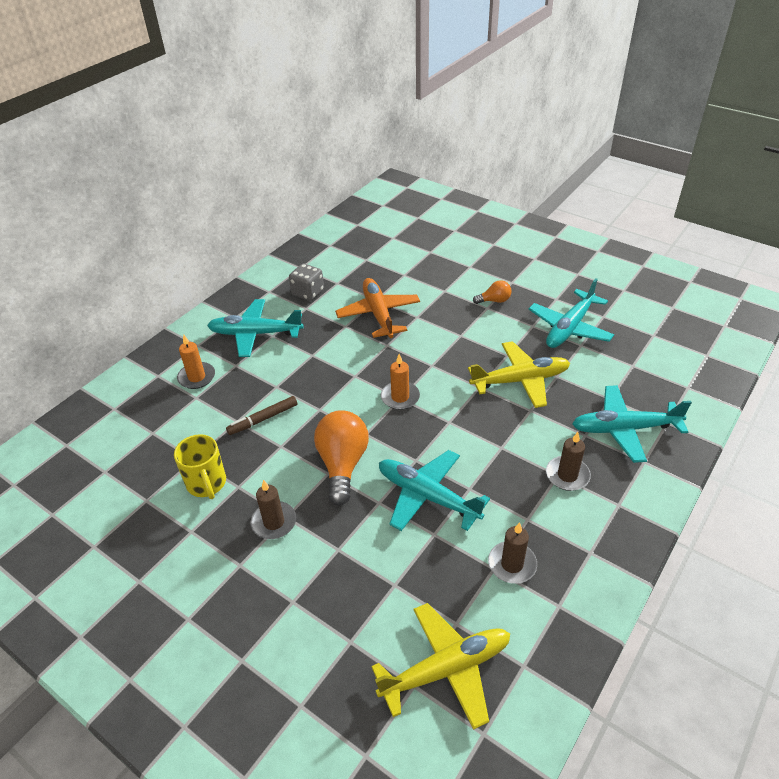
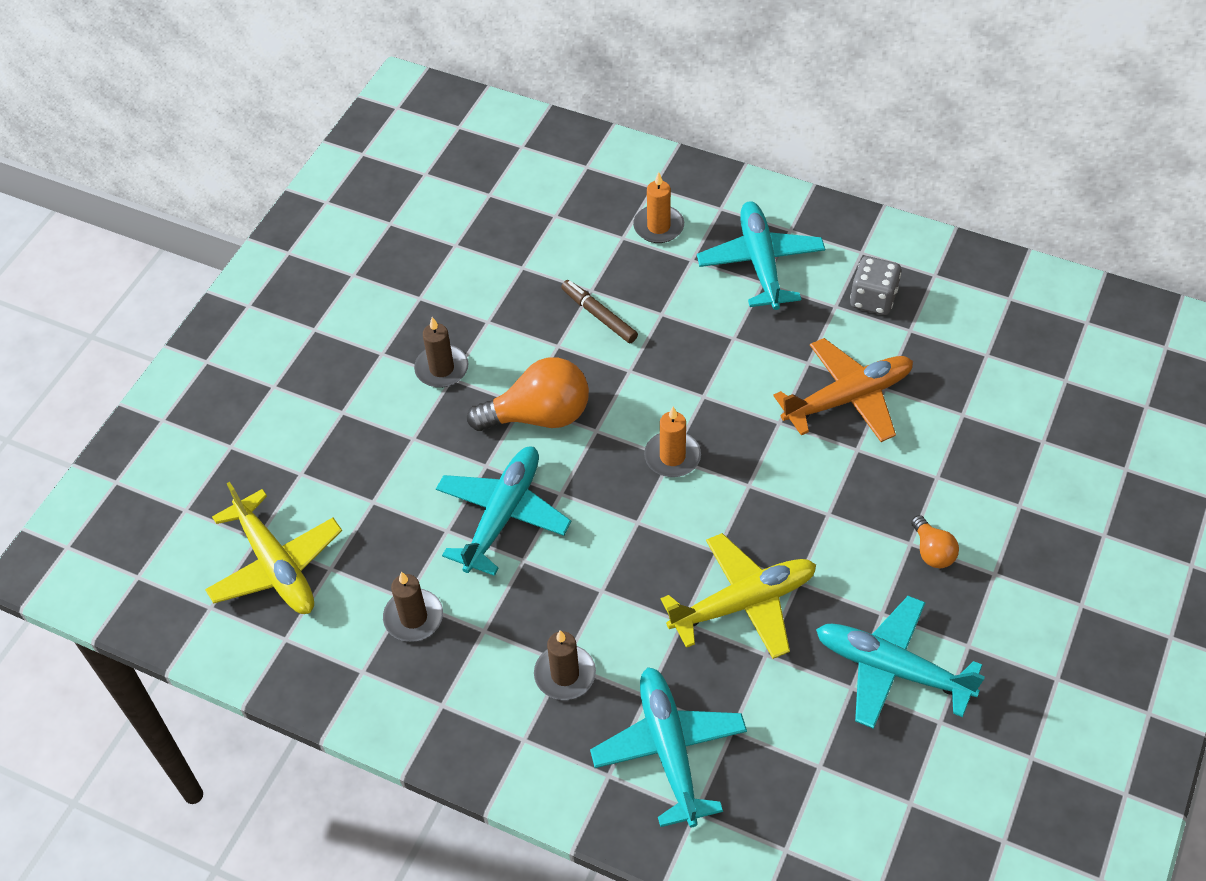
camera: 80 degrees right, 10 degrees up
yellow mug [174,434,226,499] -> none
yellow plane [468,341,570,408] -> yellow plane turned 90 degrees counterclockwise [661,533,816,659]

